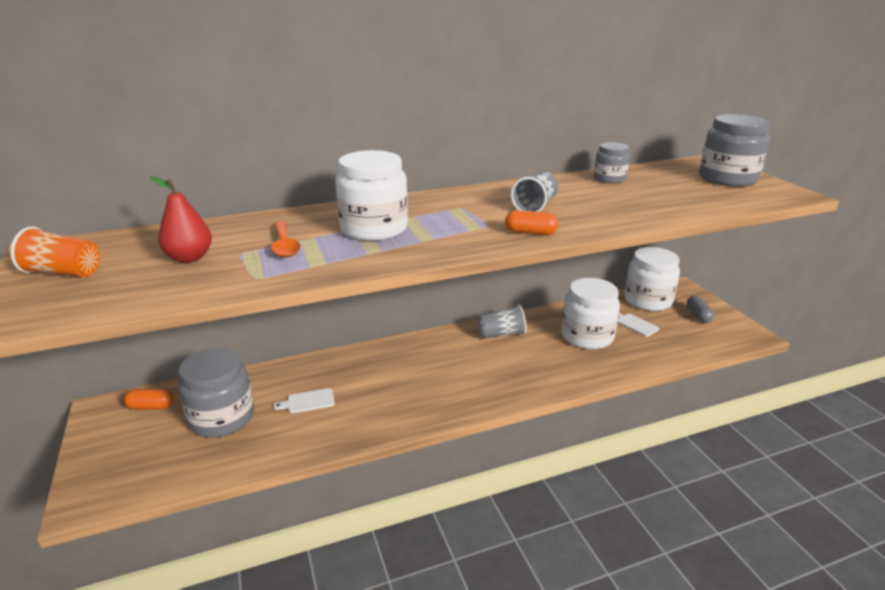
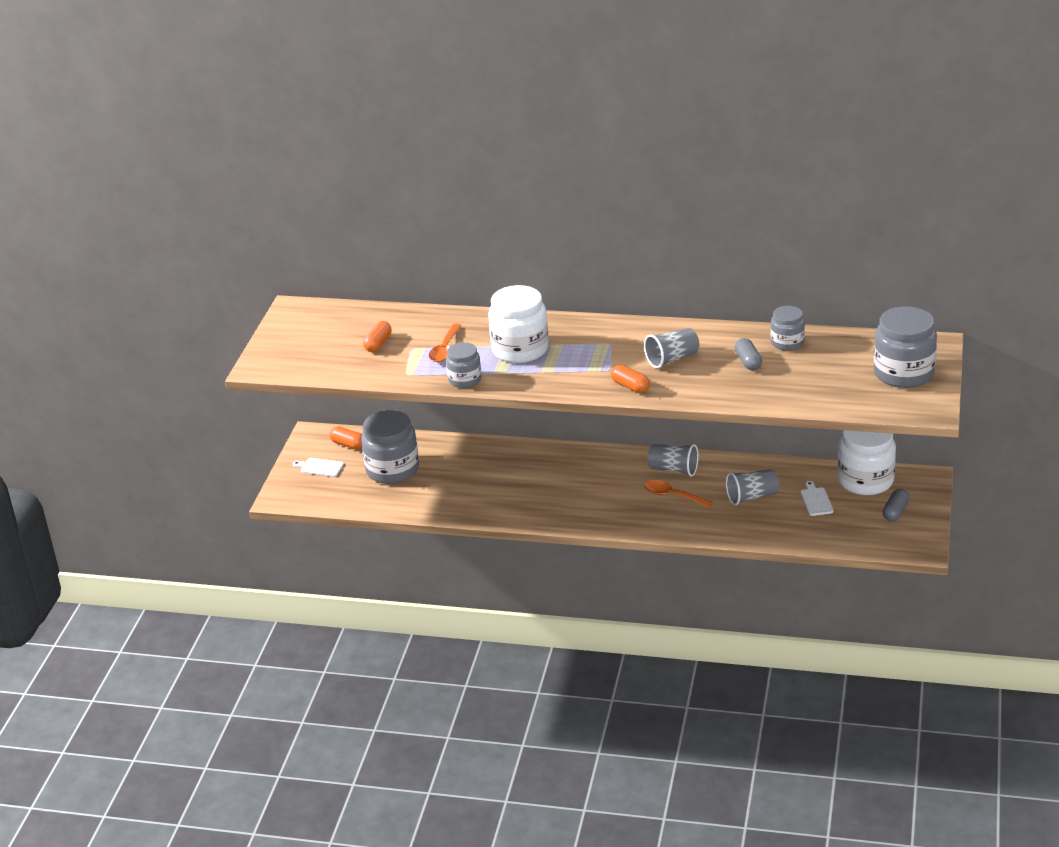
camera: 35 degrees right, 5 degrees up
orange cup [10,226,100,277] -> none
red pear [150,176,212,263] -> orange capsule [363,321,391,352]
white cutting board [274,388,335,413] -> white cutting board moved to [293,458,344,477]
white jar [561,278,620,349] -> grey cup [726,469,779,505]
none -> grey jar [446,342,481,388]
none -> orange spoon [644,480,713,508]
none -> grey capsule [735,338,762,370]

